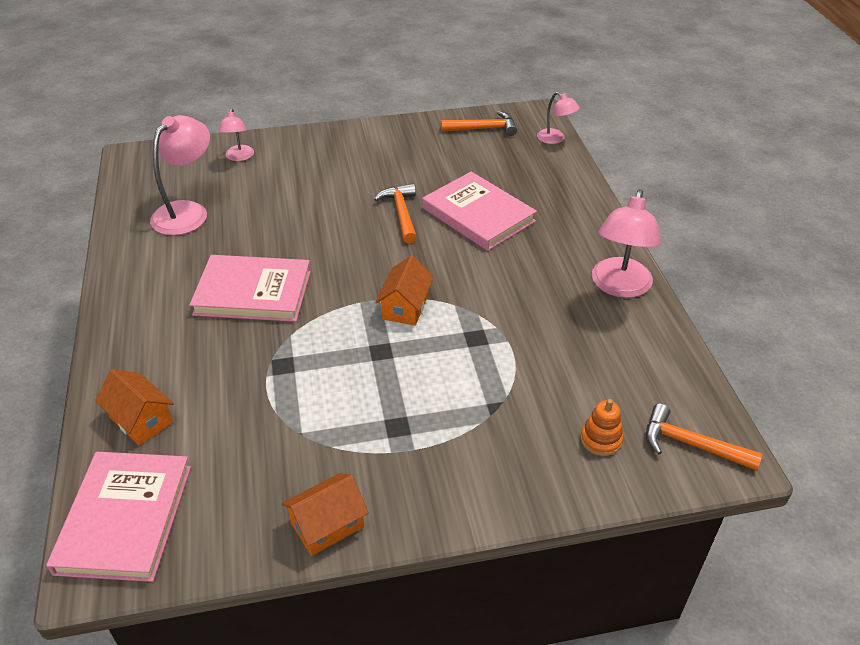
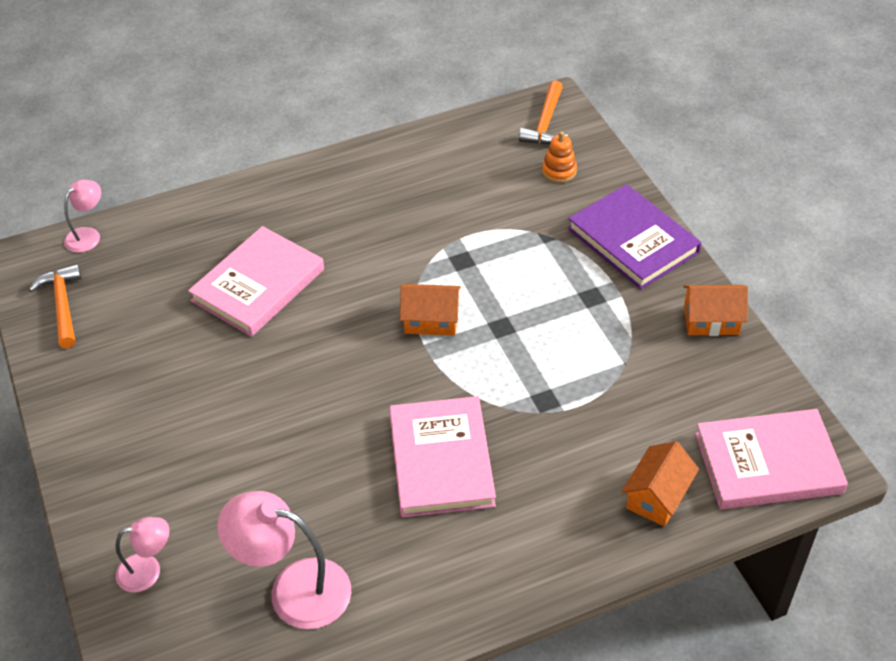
camera: 100 degrees left, 5 degrees up
orange house [282,473,369,556] -> orange house turned 45 degrees counterclockwise [683,285,748,336]
orange hammer [374,184,417,244] -> none
pink lamp [592,189,661,298] -> none
none -> purple book [568,184,701,289]

